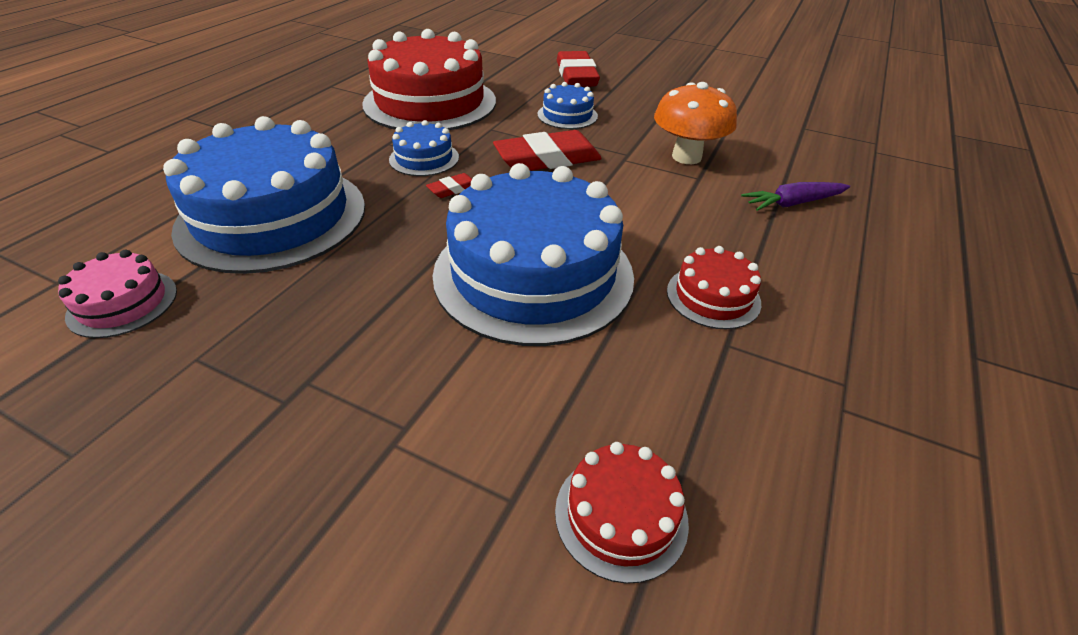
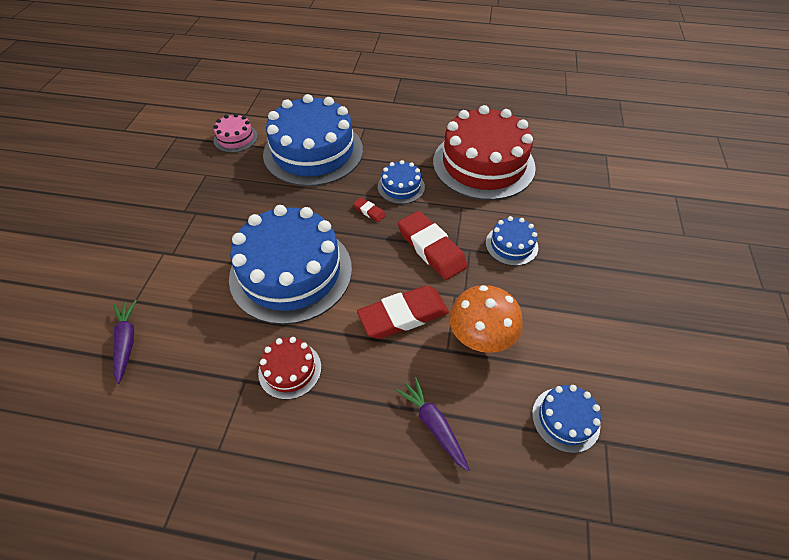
camera: 75 degrees right, 10 degrees up
red cake [555,442,689,584] -> purple carrot [113,300,137,384]
red eraser [557,51,600,87] -> red eraser moved to [357,286,449,339]
none -> blue cake [532,385,601,453]

